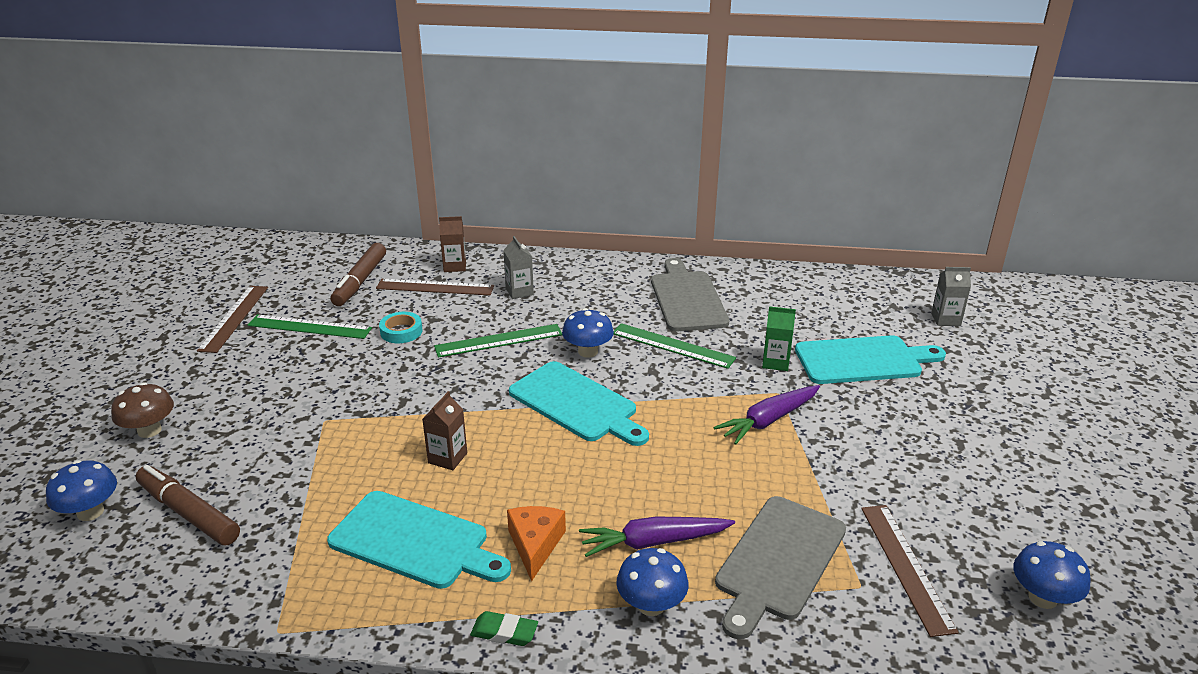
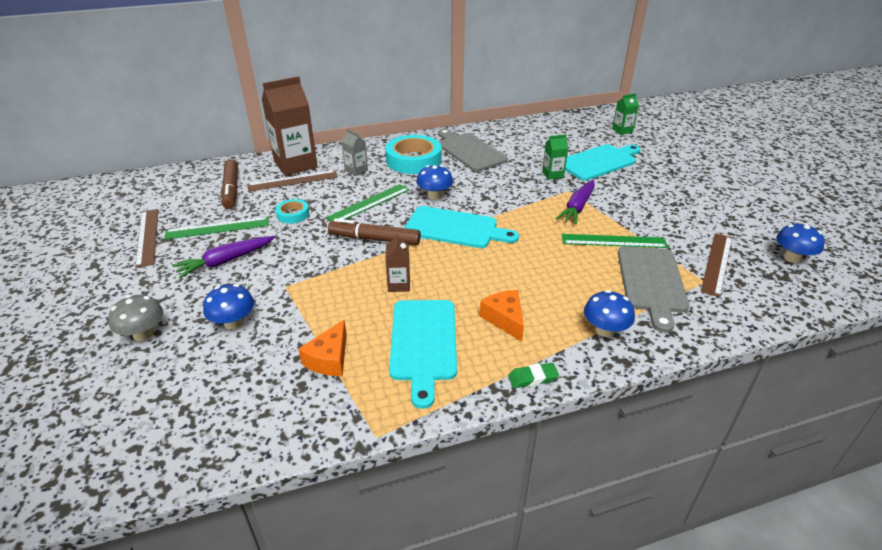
camera: 25 degrees left, 5 degrees up
blue mushroom [46,460,117,521] -> blue mushroom moved to [203,284,254,330]
brown mushroom [111,382,174,438] -> grey mushroom [108,295,163,341]
brown marker [136,465,240,546] -> brown marker moved to [328,219,421,245]
turquoise cutting board [327,491,511,589] -> turquoise cutting board turned 90 degrees clockwise [389,300,457,409]
brown carton [439,216,466,272] -> brown carton [262,76,318,176], size x2.08
purple carrot [579,516,735,557] -> purple carrot moved to [172,236,275,278]
green ruler [613,323,736,369] -> green ruler moved to [562,234,668,248]
brown ruler [861,505,959,637] -> brown ruler turned 60 degrees clockwise [701,233,732,297]
grey carton [931,267,971,326] -> green carton [612,93,639,135]
none -> orange cheese [298,319,347,376]
none -> turquoise tape [385,135,442,174]

